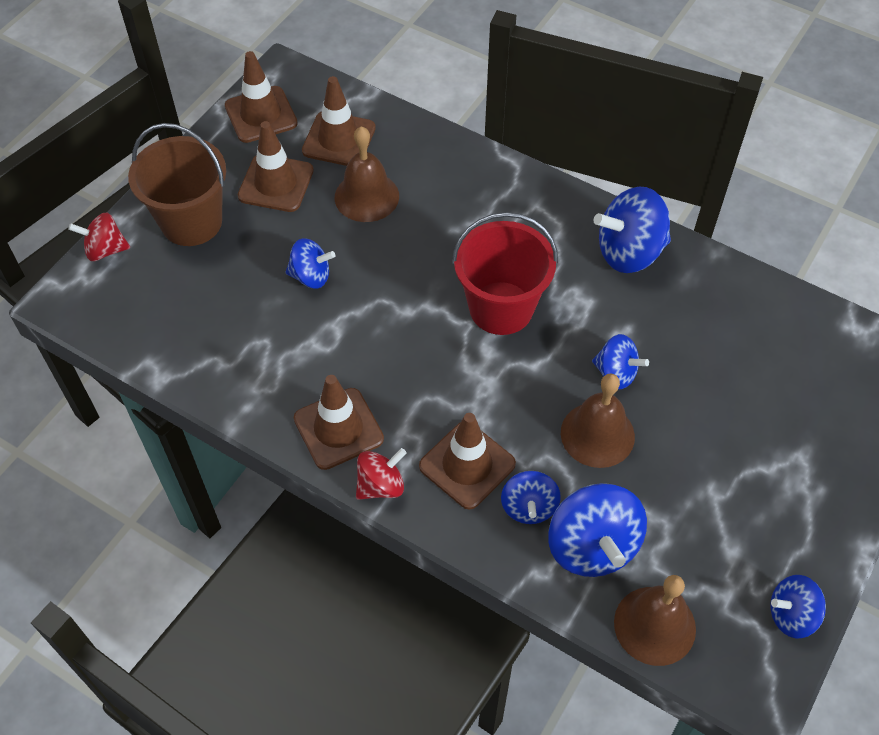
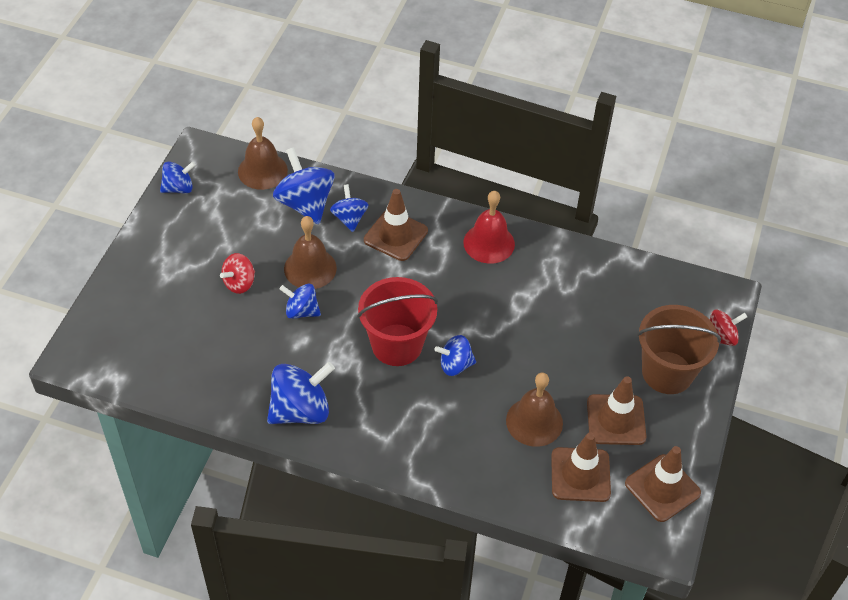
camera: 165 degrees right, 5 degrees down
blue spinning top [285,238,335,288] -> blue spinning top moved to [434,335,476,376]
brown traffic cone [294,375,384,470] -> red bell [463,191,515,264]
red spinning top [356,448,407,500] -> red spinning top moved to [220,253,255,294]

